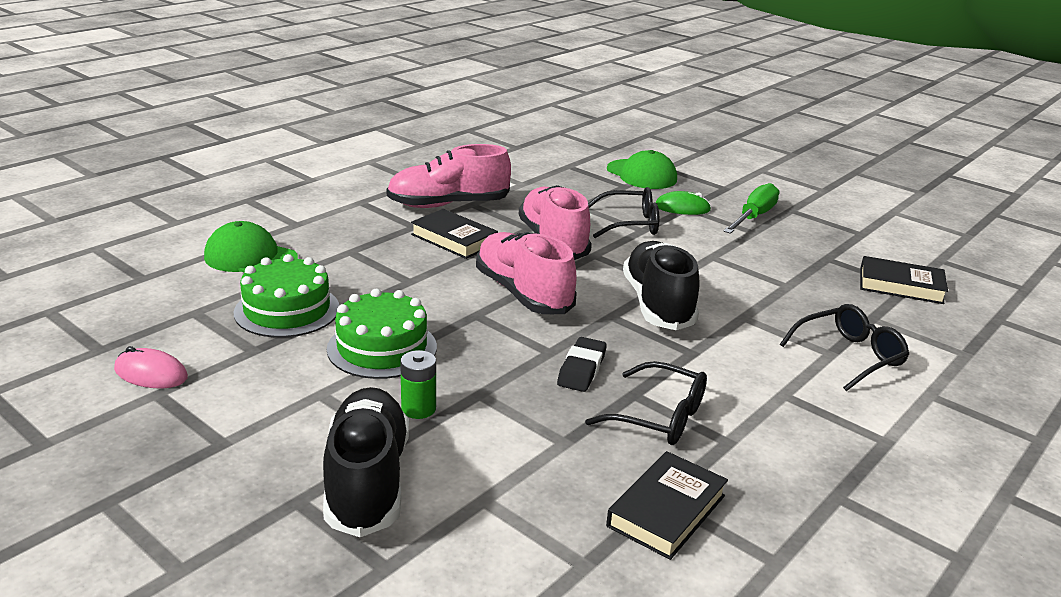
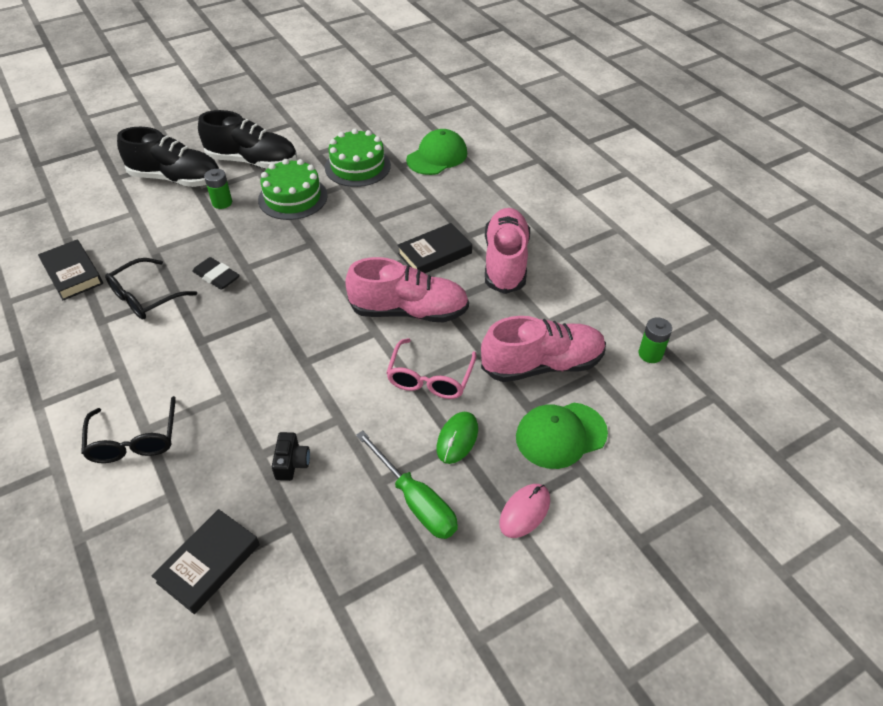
camera: 110 degrees right, 20 degrees up
pink mouse [114,346,188,388] -> pink mouse moved to [499,484,550,538]
pink shoe [476,232,577,314] -> pink shoe moved to [481,316,606,382]
black glasses [588,187,659,238] -> pink glasses [386,338,476,399]
black shoe [623,241,700,330] -> black shoe moved to [198,110,297,168]
none -> black camera [272,432,310,481]
none -> green battery [639,317,672,363]

